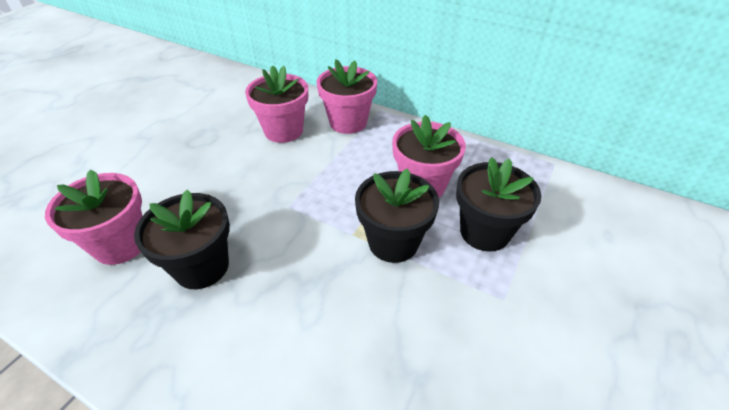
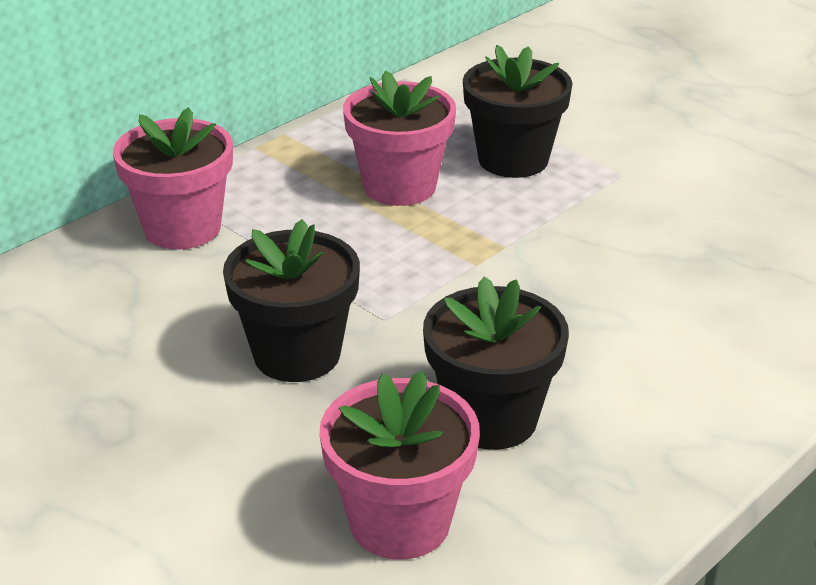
camera: 75 degrees left, 10 degrees down
pink flower pot [245,65,308,143] -> none
black flower pot [355,168,439,263] -> black flower pot moved to [223,219,360,382]

